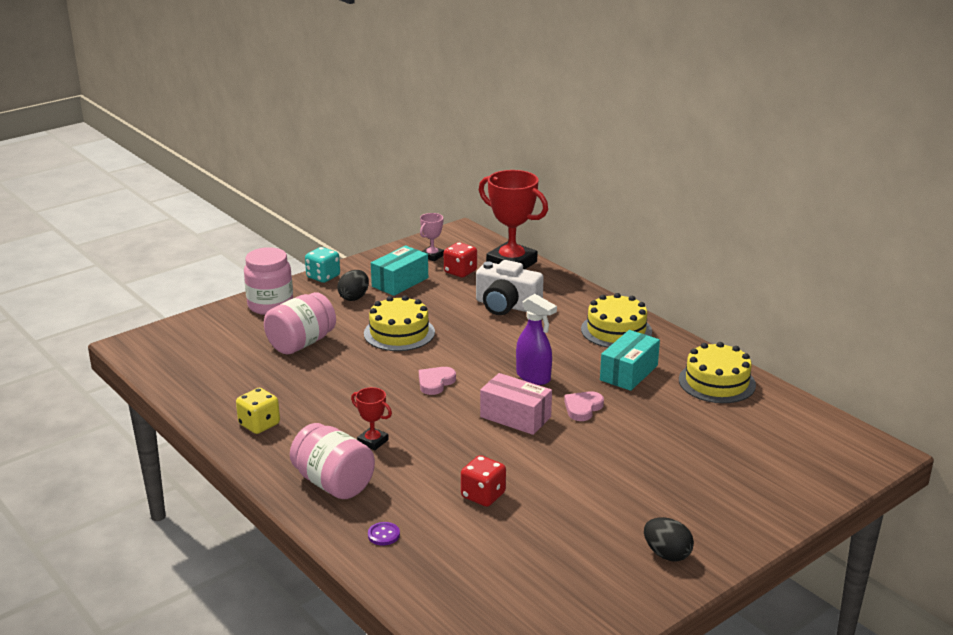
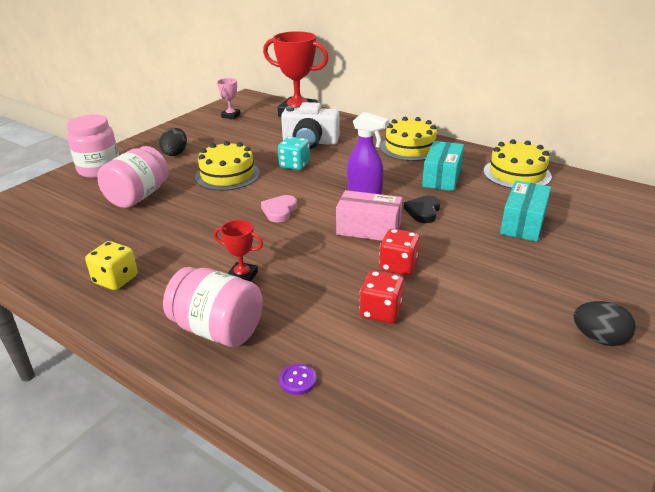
camera: 15 degrees left, 5 degrees up
turquoise dice [305,247,340,283] -> turquoise dice moved to [278,137,310,170]
turquoise box [371,245,428,296] -> turquoise box moved to [500,180,551,242]
red dice [444,242,477,278] -> red dice moved to [379,229,420,276]
pink heart [564,391,604,421] -> black heart [404,196,440,223]

